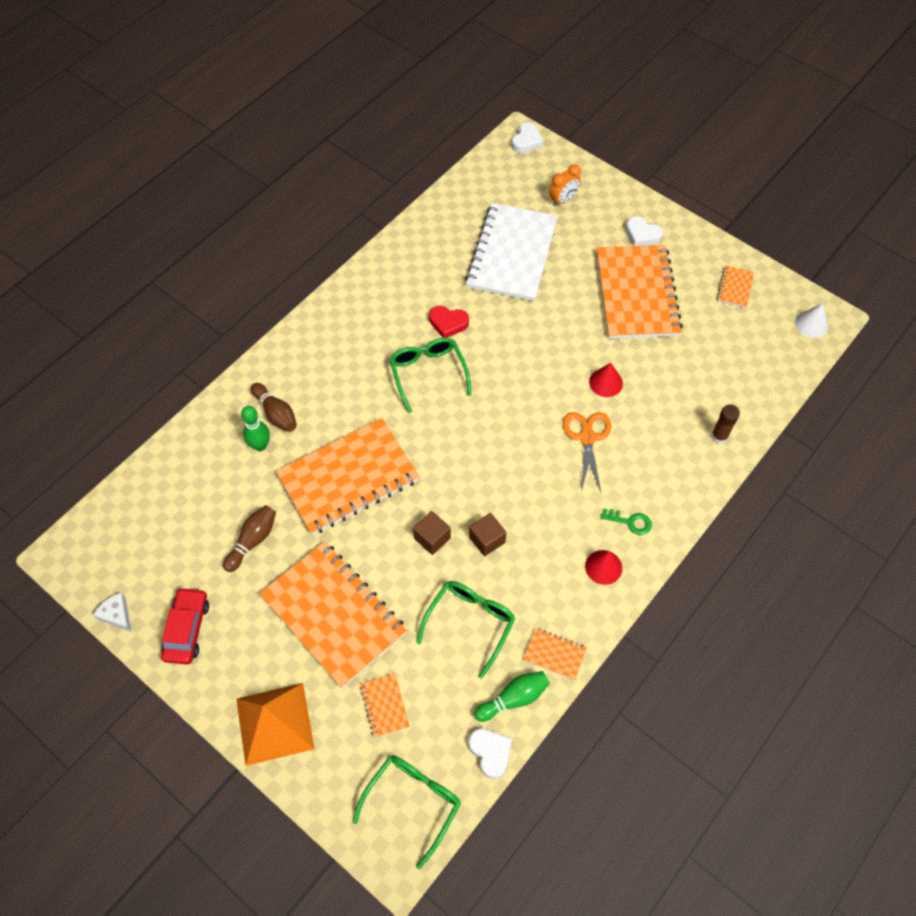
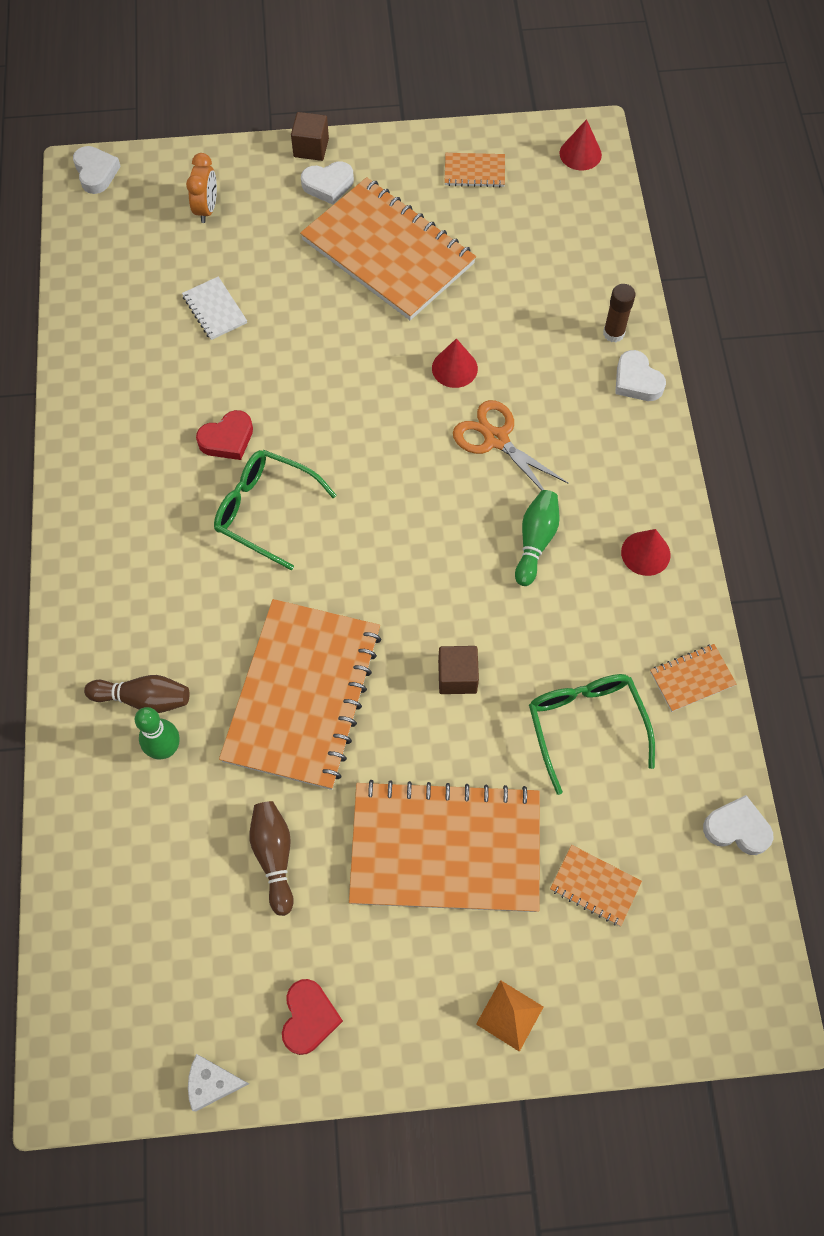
camera: 45 degrees left, 5 degrees up
red car [161,587,209,664] -> red heart [282,979,343,1055]
orange pyramid [236,683,314,766] -> orange pyramid [476,980,543,1052], size x0.51
green glasses [352,755,461,869] -> none
white notebook [465,203,558,301] -> white notebook [182,276,247,340], size x0.41
brown cube [469,513,506,556] -> brown cube moved to [291,112,329,161]
green bowling pin [474,671,550,722] -> green bowling pin moved to [515,490,560,586]
green key [601,509,652,535] -> none
orange notebook [717,265,754,308] -> orange notebook turned 60 degrees counterclockwise [444,153,505,187]
white cone [795,303,828,338] -> red cone [560,119,602,170]
none -> white heart [615,350,666,401]

